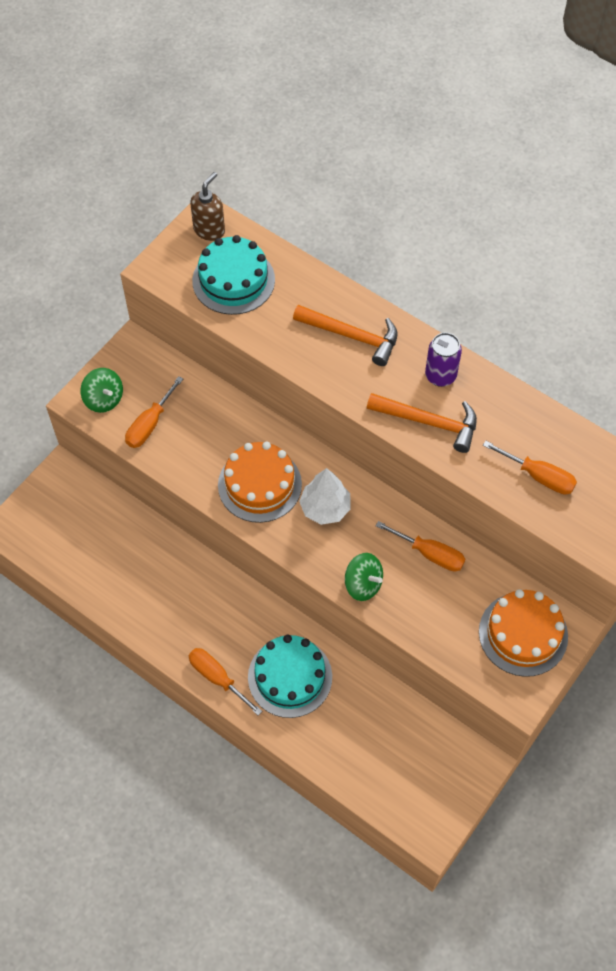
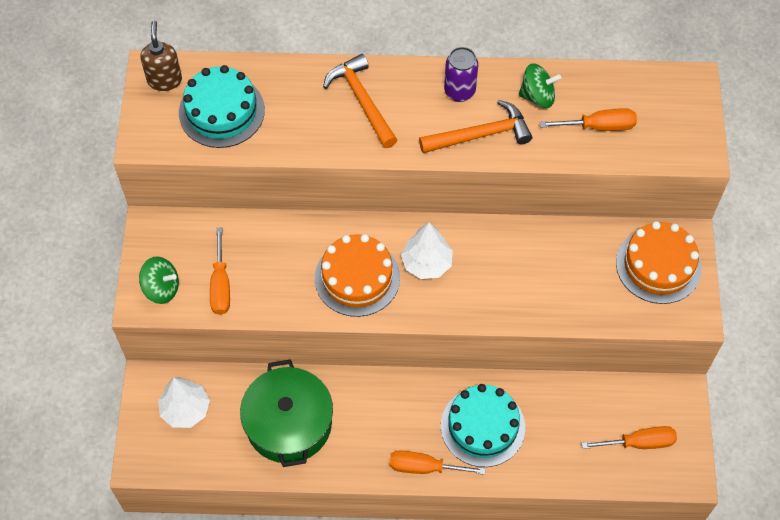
camera: 35 degrees left, 0 degrees up
orange hammer [293,305,397,366] -> orange hammer turned 105 degrees counterclockwise [323,54,397,148]
green spinning top [345,553,383,601] -> green spinning top moved to [519,64,561,108]
orange screwdriver [376,521,465,571] -> orange screwdriver moved to [582,426,677,449]
none -> white tree [158,377,210,428]
none -> green pot [240,359,333,467]

